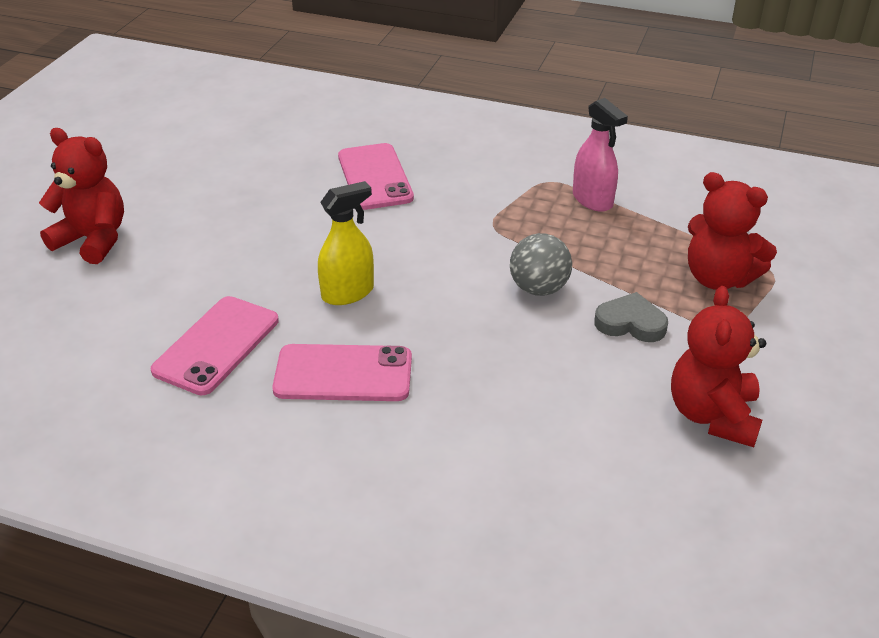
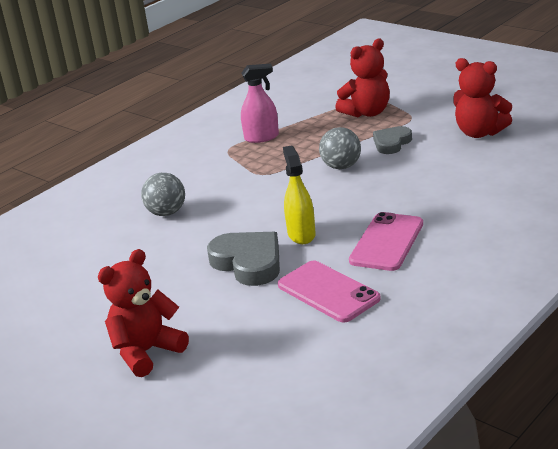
camera: 65 degrees left, 10 degrees down
pink phone [338,143,414,210] -> grey ball [141,173,185,216]
none -> grey heart [207,232,280,286]

